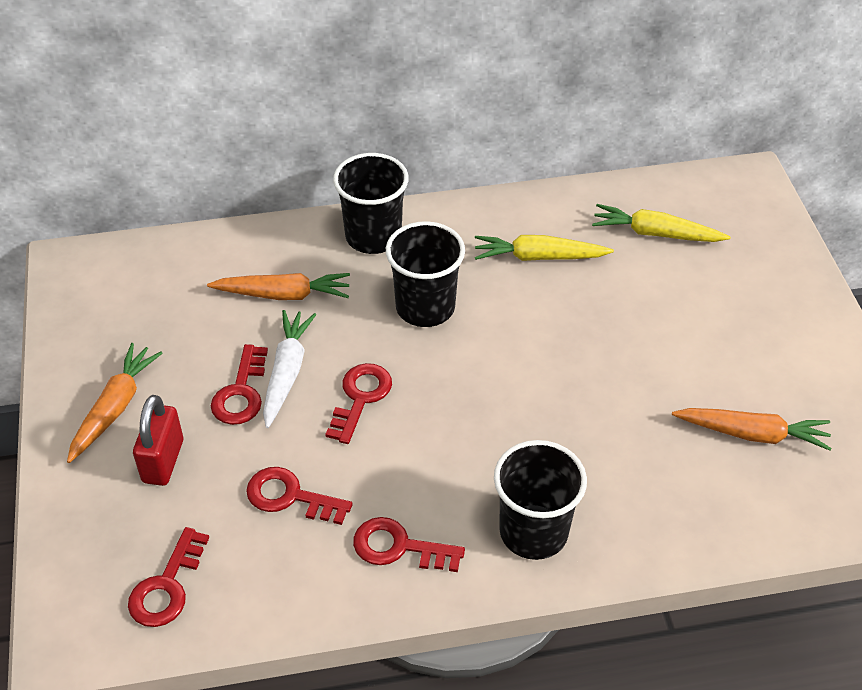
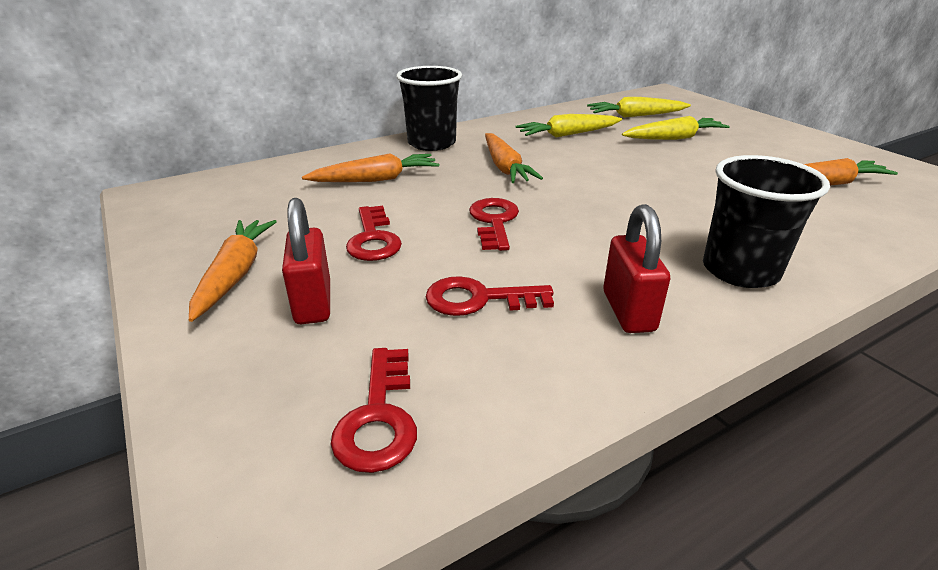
camera: 20 degrees left, 15 degrees down
white carrot [263,310,317,428] -> none
red key [353,517,465,572] -> red padlock [603,204,670,333]
black cup [386,221,465,327] -> orange carrot [485,133,543,183]
none -> yellow carrot [622,116,730,140]

